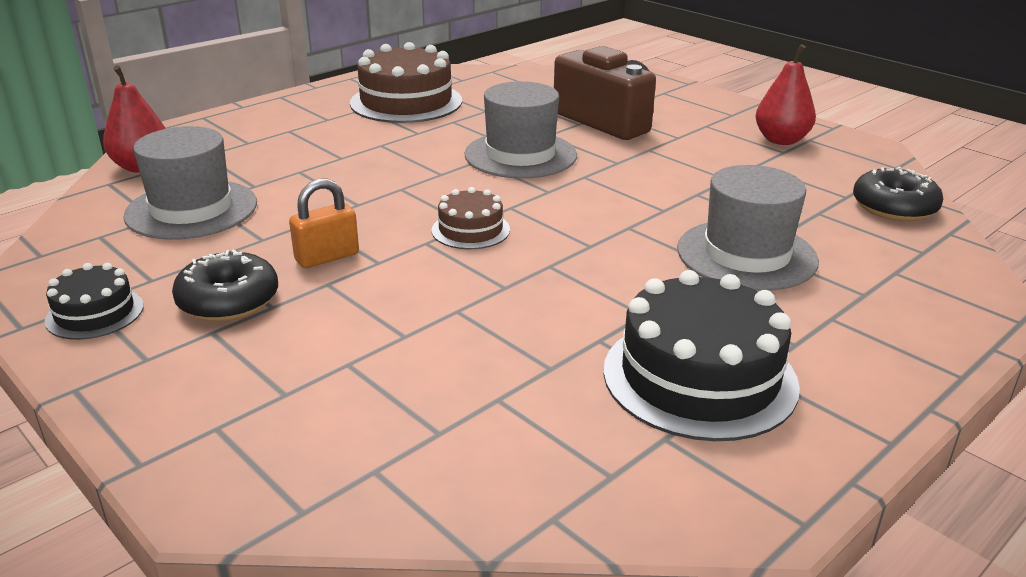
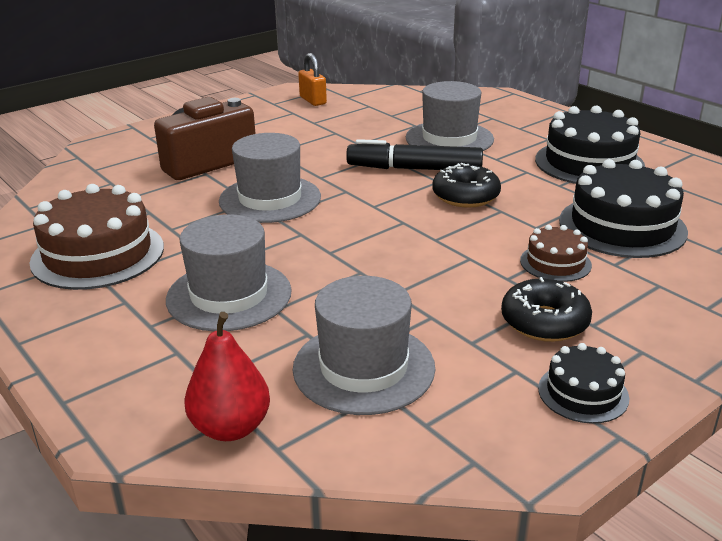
camera: 85 degrees left, 0 degrees up
orange padlock [289,178,359,268] -> orange padlock moved to [298,53,327,106]
brown cake [432,187,510,249] -> brown cake moved to [520,225,592,282]
red pear [756,44,816,145] -> none
black donut [853,166,943,221] -> black donut moved to [432,163,501,208]
none -> grey hat [166,214,292,331]
none -> black marker [346,139,483,170]
none -> black cake [559,159,688,258]

